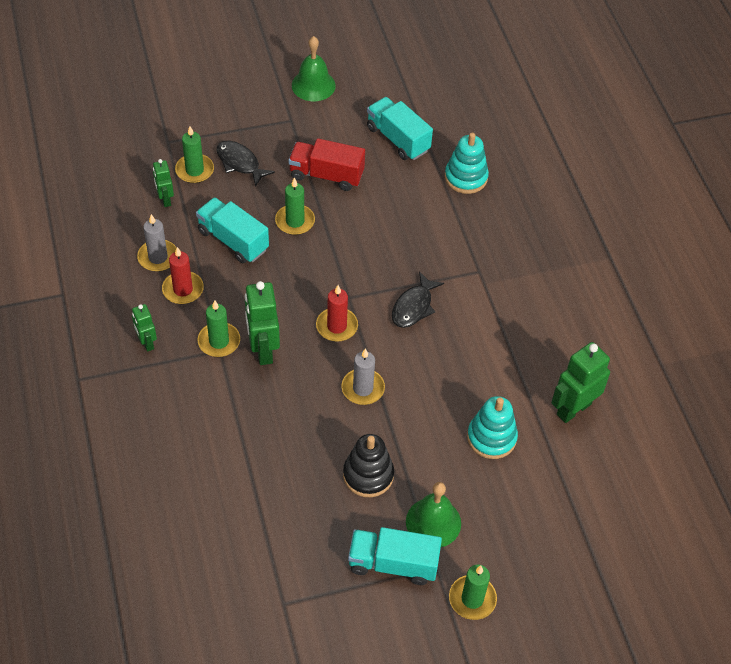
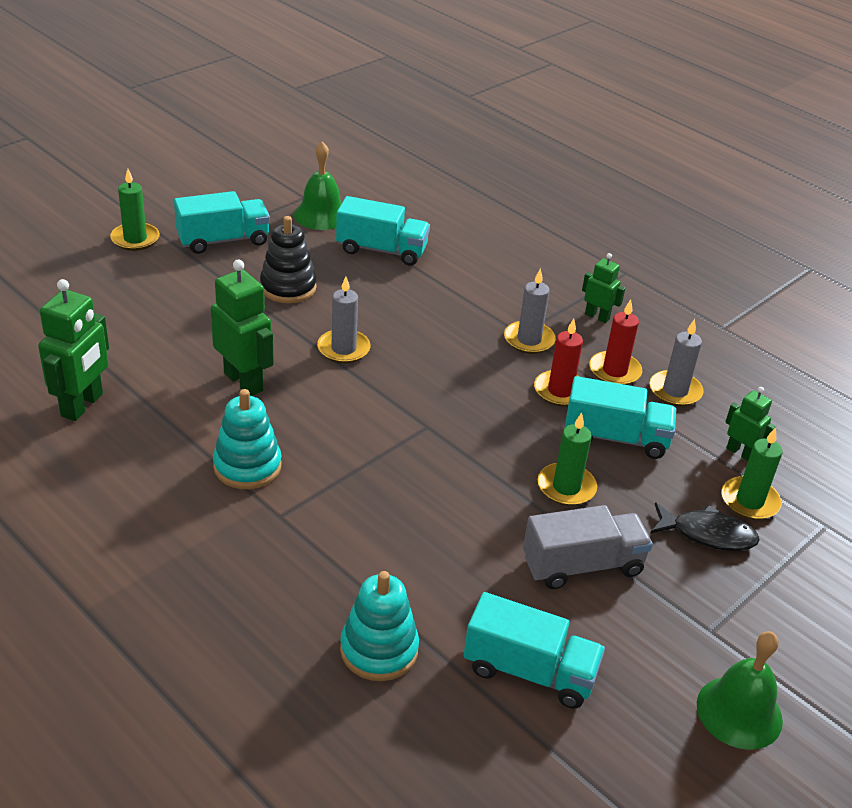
camera: 150 degrees right, 15 degrees down
green candle [198,300,240,357] -> grey candle [504,268,556,354]
green robot [245,281,280,365] -> green robot moved to [211,259,274,396]
red truck [288,138,365,191] -> grey truck [523,505,653,589]
red candle [316,285,358,342] -> red candle moved to [534,319,583,407]
black fish [392,271,444,328] -> none
green bell [406,482,461,547] -> green bell moved to [294,142,342,230]
turquoise stacking toy [467,396,518,459] -> turquoise stacking toy moved to [213,389,282,489]
none -> turquoise truck [336,196,430,266]

